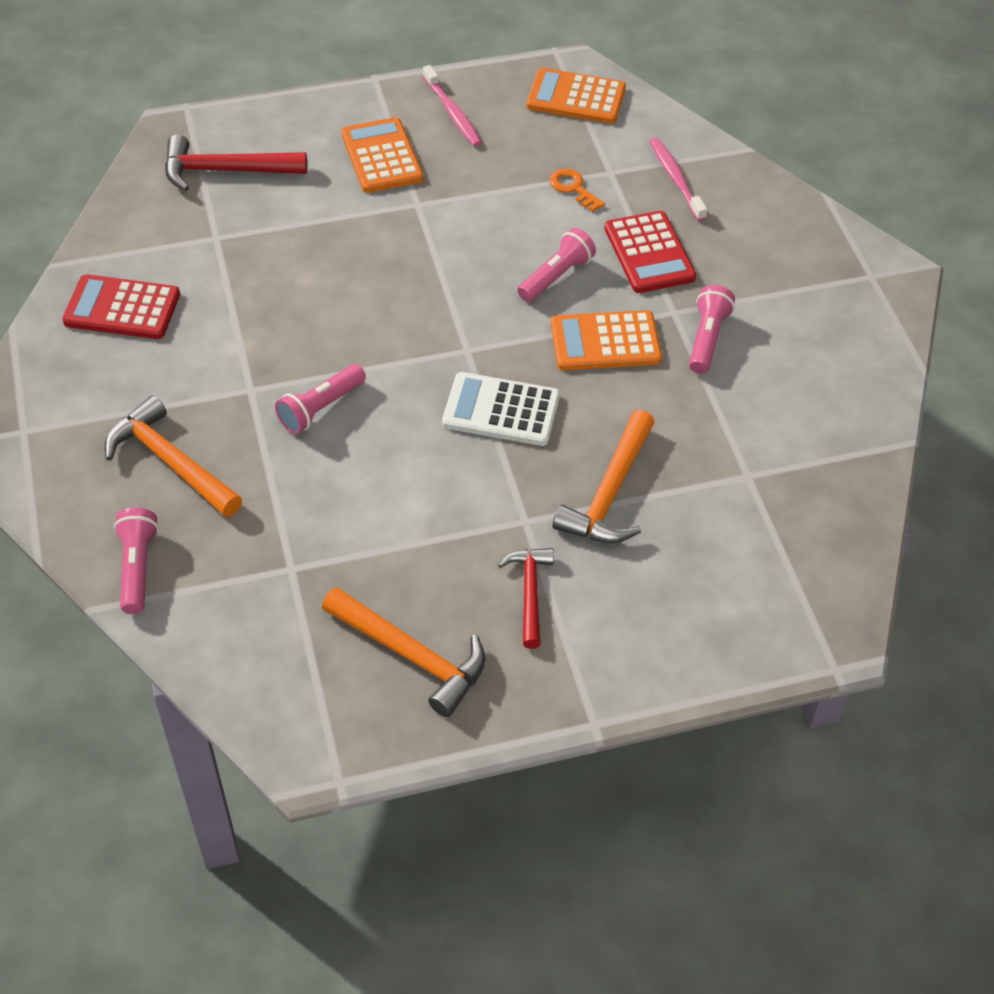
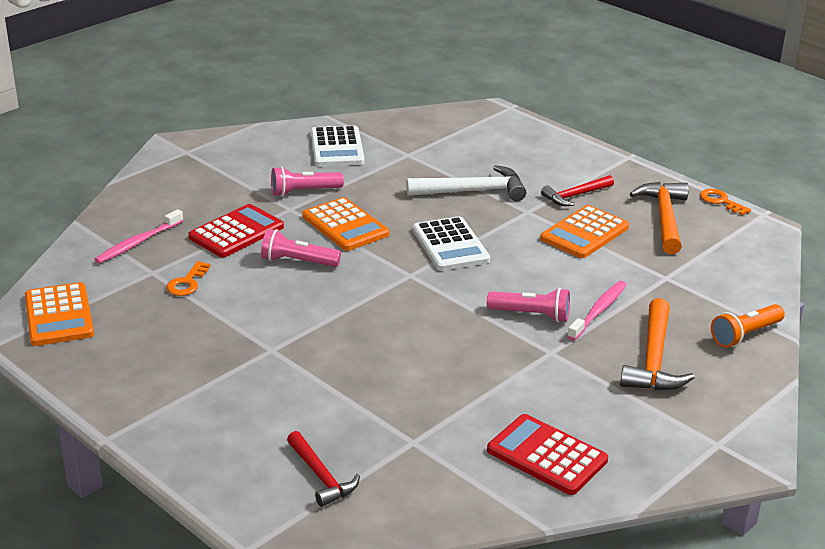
camera: 120 degrees left, 20 degrees down
red calculator [62,274,180,339] -> red calculator turned 150 degrees clockwise [487,414,608,495]
pink flashlight [114,508,159,614] -> orange flashlight [711,304,785,348]
red hammer [165,134,307,191] -> red hammer [287,431,360,507], size x0.65
orange calculator [341,117,423,193] -> orange calculator moved to [540,205,629,258]
pink toothbrush [423,65,482,146] -> pink toothbrush moved to [567,281,627,341]
orange hammer [553,410,655,543] -> white hammer [406,165,526,201]
none -> white calculator [311,126,365,167]
none -> orange key [700,189,751,215]

